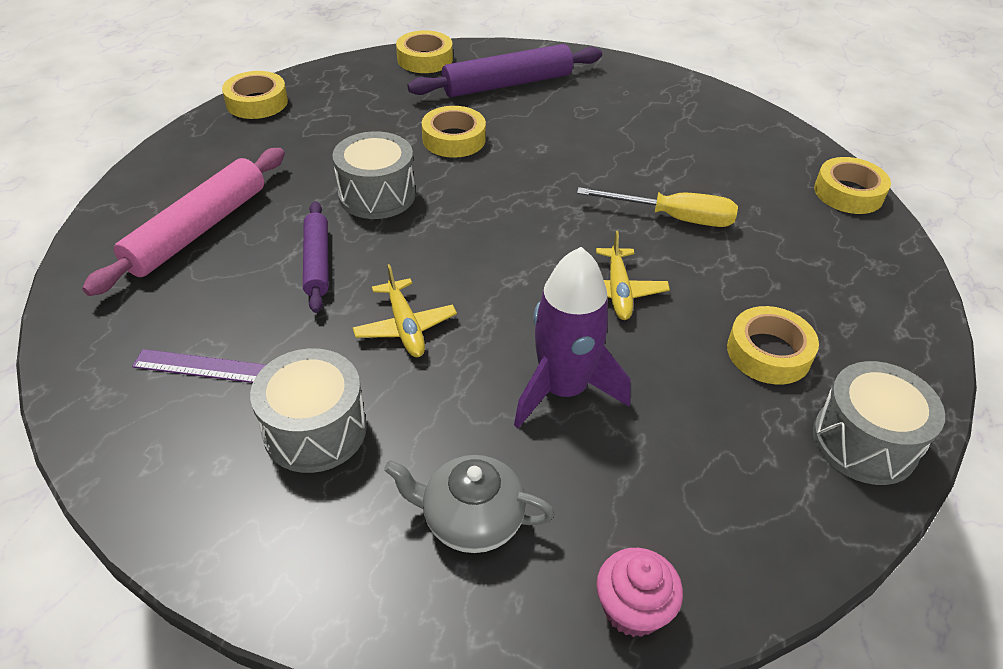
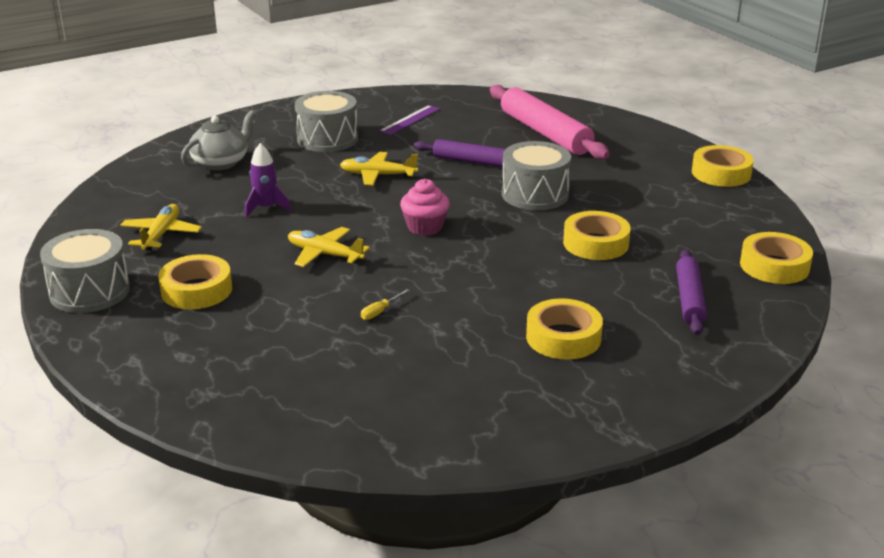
camera: 120 degrees right, 15 degrees down
purple rolling pin [408,44,602,97] -> purple rolling pin [676,249,707,335], size x0.61
purple rocket [514,247,631,428] -> purple rocket [245,143,291,217], size x0.54
yellow screwdriver [577,187,738,227] -> yellow screwdriver [361,289,409,320], size x0.41
pink cupcake [596,548,683,637] -> pink cupcake moved to [400,179,450,236]
yellow tape [814,157,891,214] -> yellow tape moved to [526,298,603,360]
none -> yellow plane [120,204,202,251]

